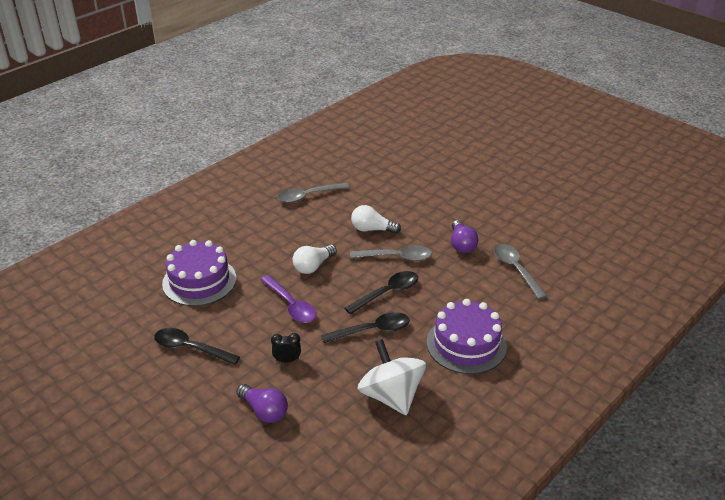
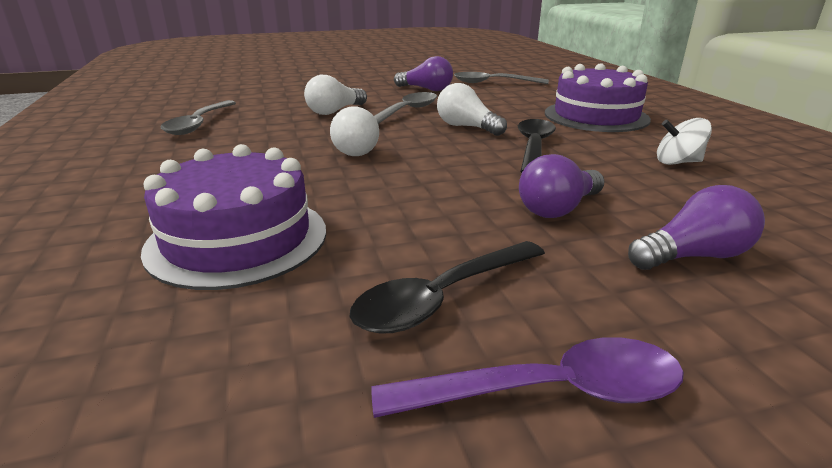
camera: 60 degrees left, 10 degrees down
purple spoon [260,275,316,323] -> purple spoon moved to [371,337,684,418]
black clock [271,333,301,362] -> purple light bulb [519,154,605,218]
black spoon [345,271,418,314] -> white light bulb [437,83,507,136]
white spinning top [358,339,426,415] -> white spinning top [657,118,712,165], size x0.51

